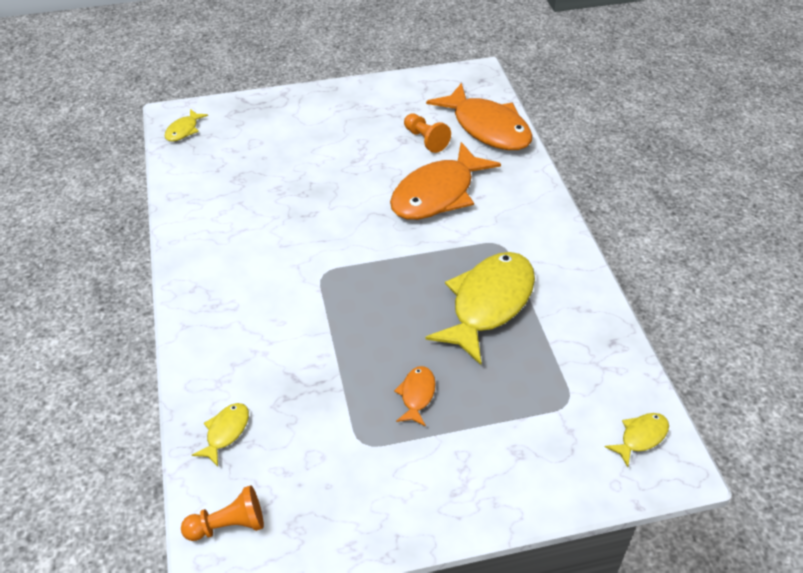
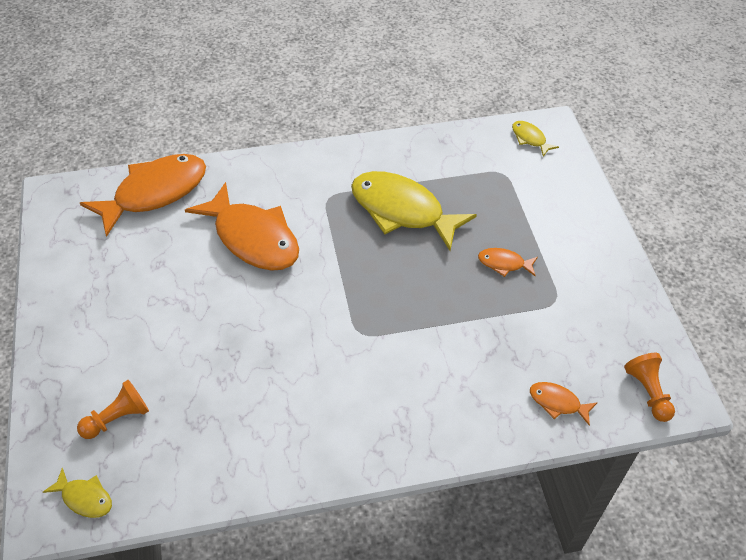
camera: 90 degrees left, 5 degrees up
yellow fish [192,403,249,466] -> orange fish [530,382,597,425]
orange pawn [404,113,451,153] -> orange pawn moved to [77,380,149,439]

